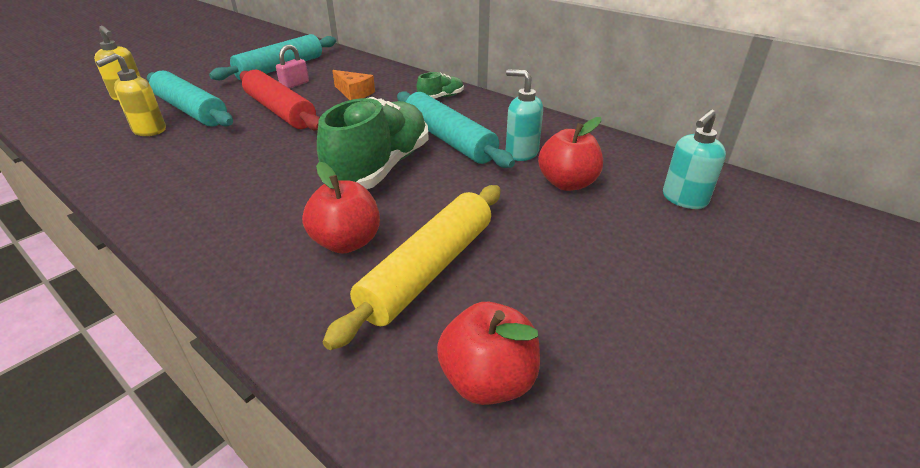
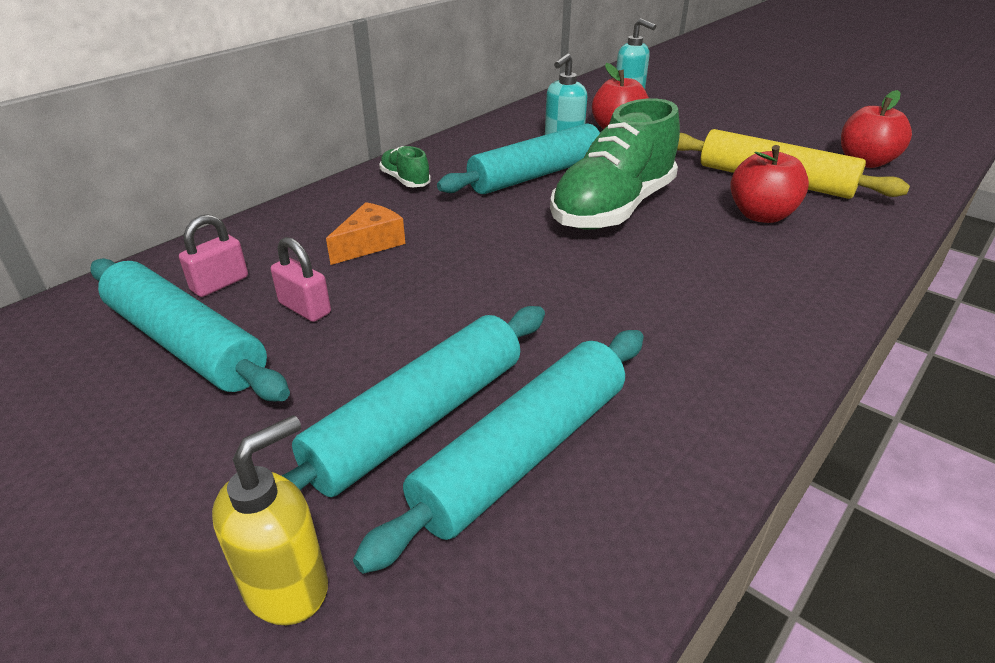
camera: 90 degrees left, 0 degrees up
yellow soap dispenser [96,53,166,136] -> turquoise rolling pin [353,330,644,574]
red rolling pin [240,70,319,131] -> none
green shoe [317,97,429,189] -> green shoe turned 75 degrees counterclockwise [550,98,680,230]
none -> pink padlock [179,214,248,297]

